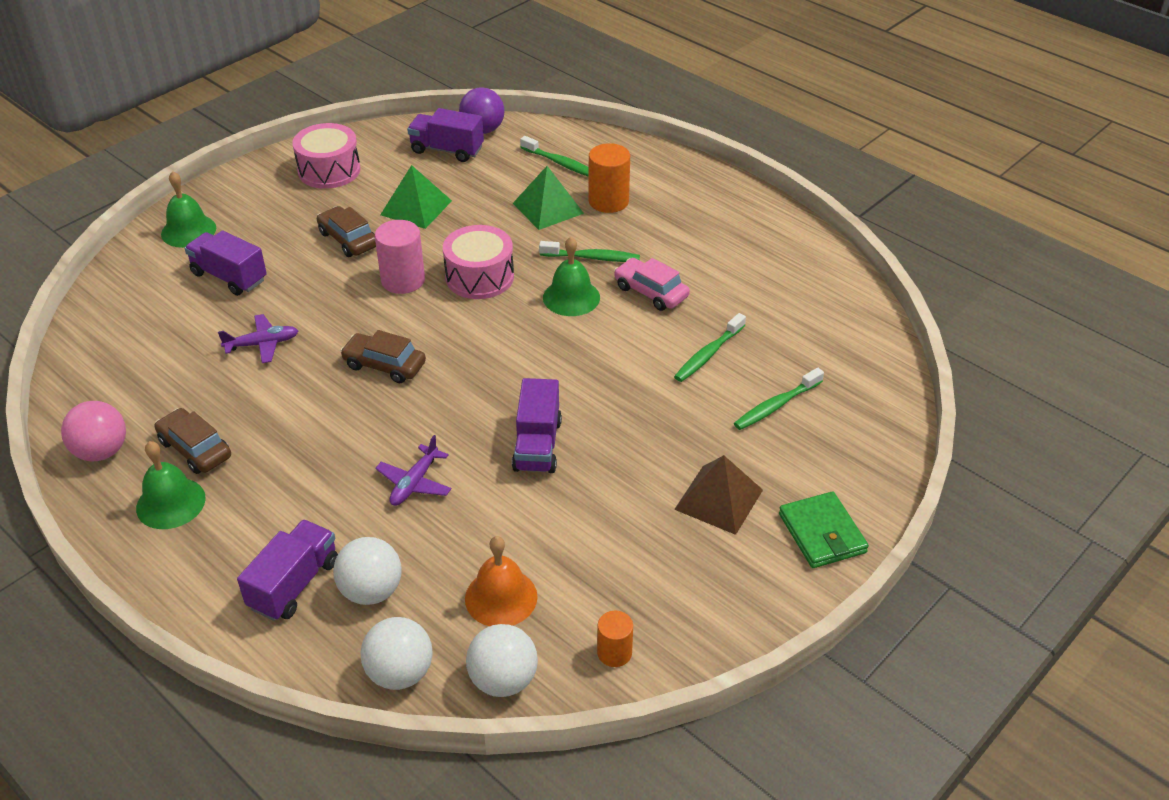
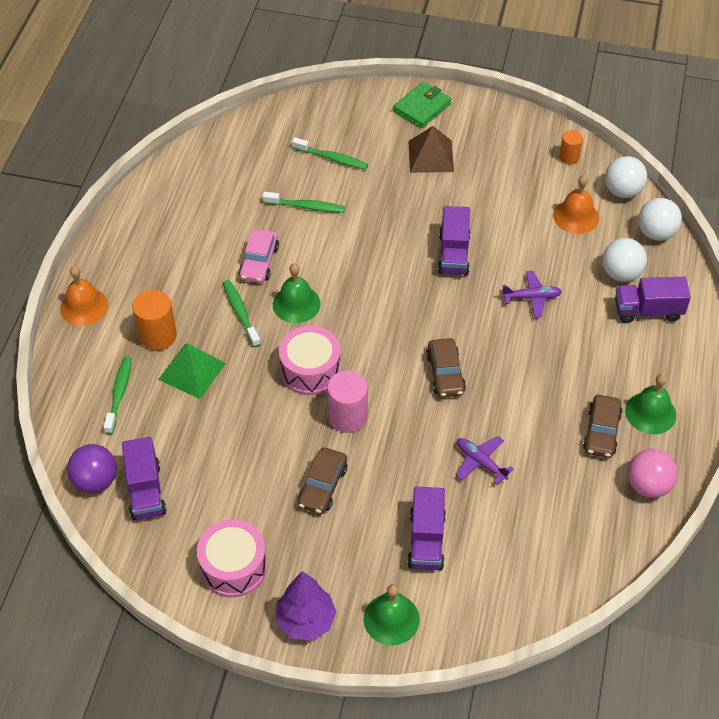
camera: 120 degrees left, 10 degrees up
green pyramid [380,165,452,229] -> none
purple truck [512,378,562,473] -> purple truck turned 120 degrees clockwise [438,206,470,276]
none -> orange bell [60,266,109,326]
none -> purple tree [276,571,336,641]

